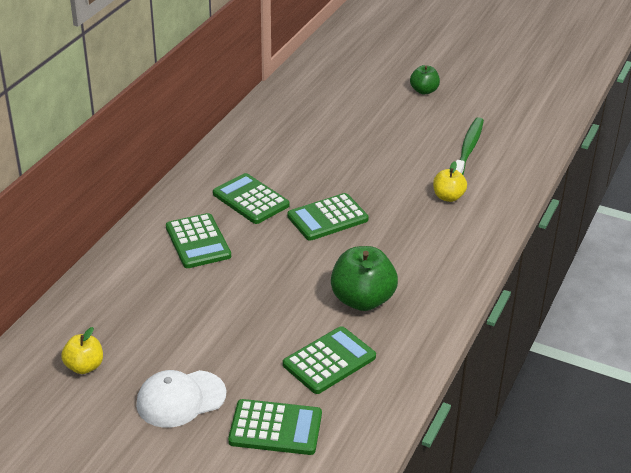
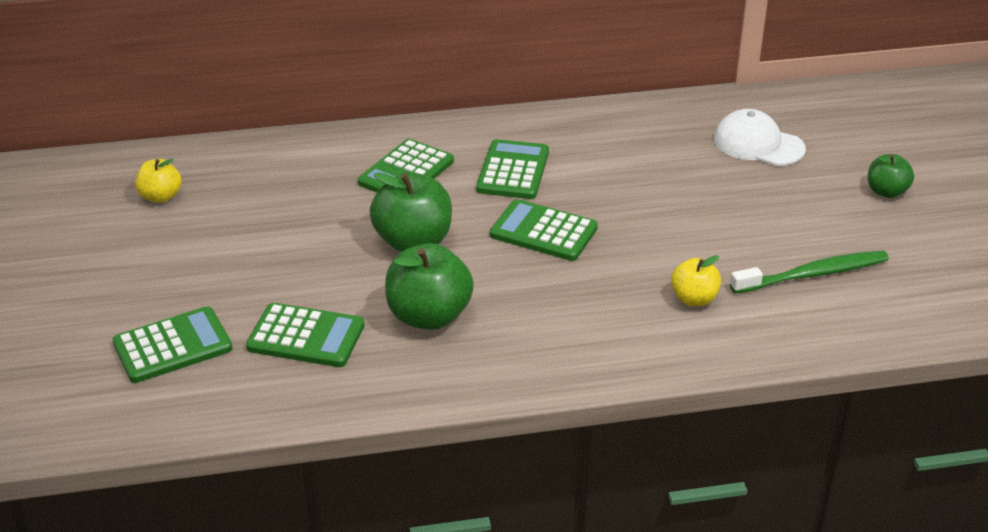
camera: 55 degrees right, 0 degrees up
white cap [136,370,226,428] -> white cap moved to [714,109,806,166]
green calculator [228,399,322,455] -> green calculator turned 90 degrees counterclockwise [112,306,233,383]
none -> green apple [370,172,452,252]

